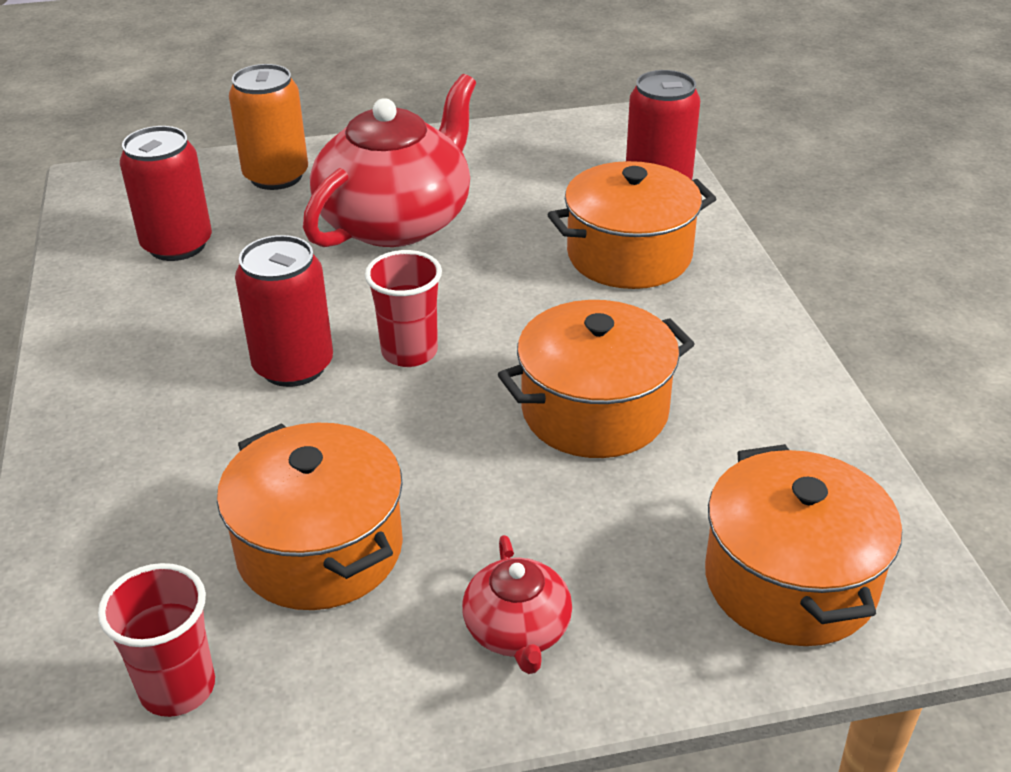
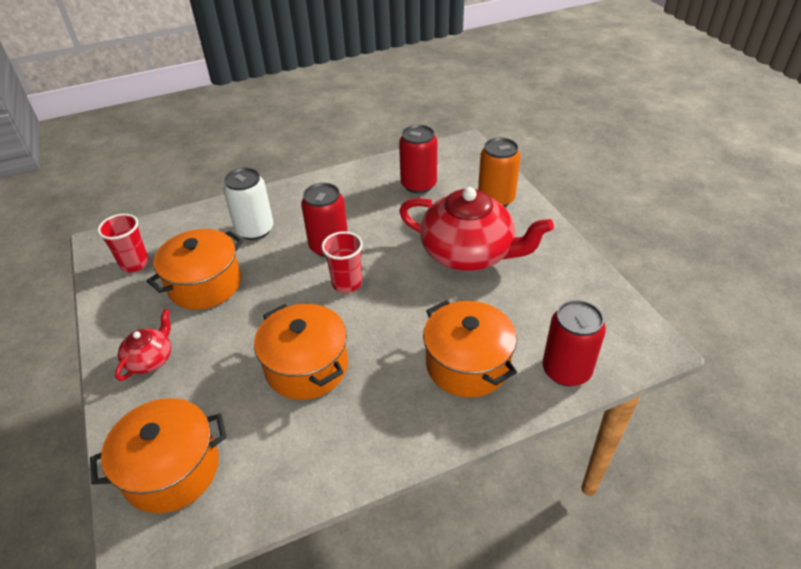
camera: 80 degrees right, 5 degrees up
red teapot [462,535,572,674] -> red teapot turned 135 degrees clockwise [115,309,171,381]
none -> white can [223,168,274,240]

